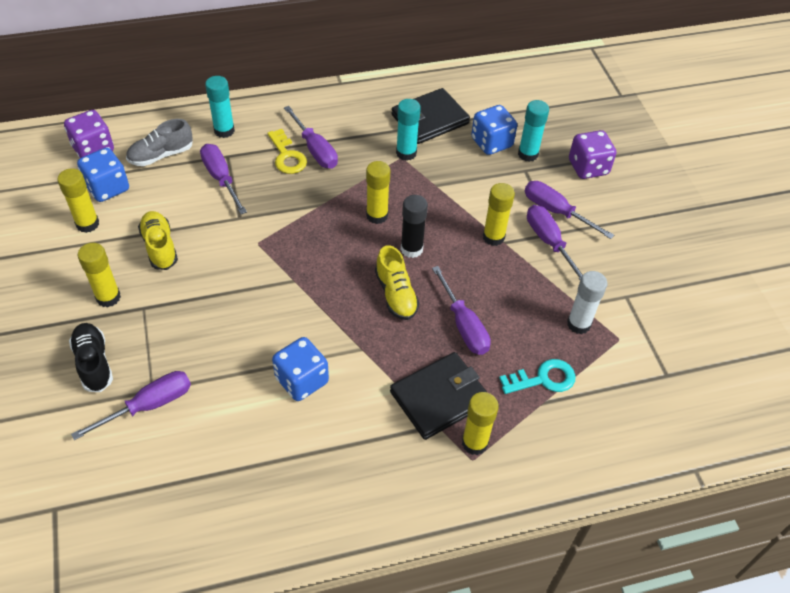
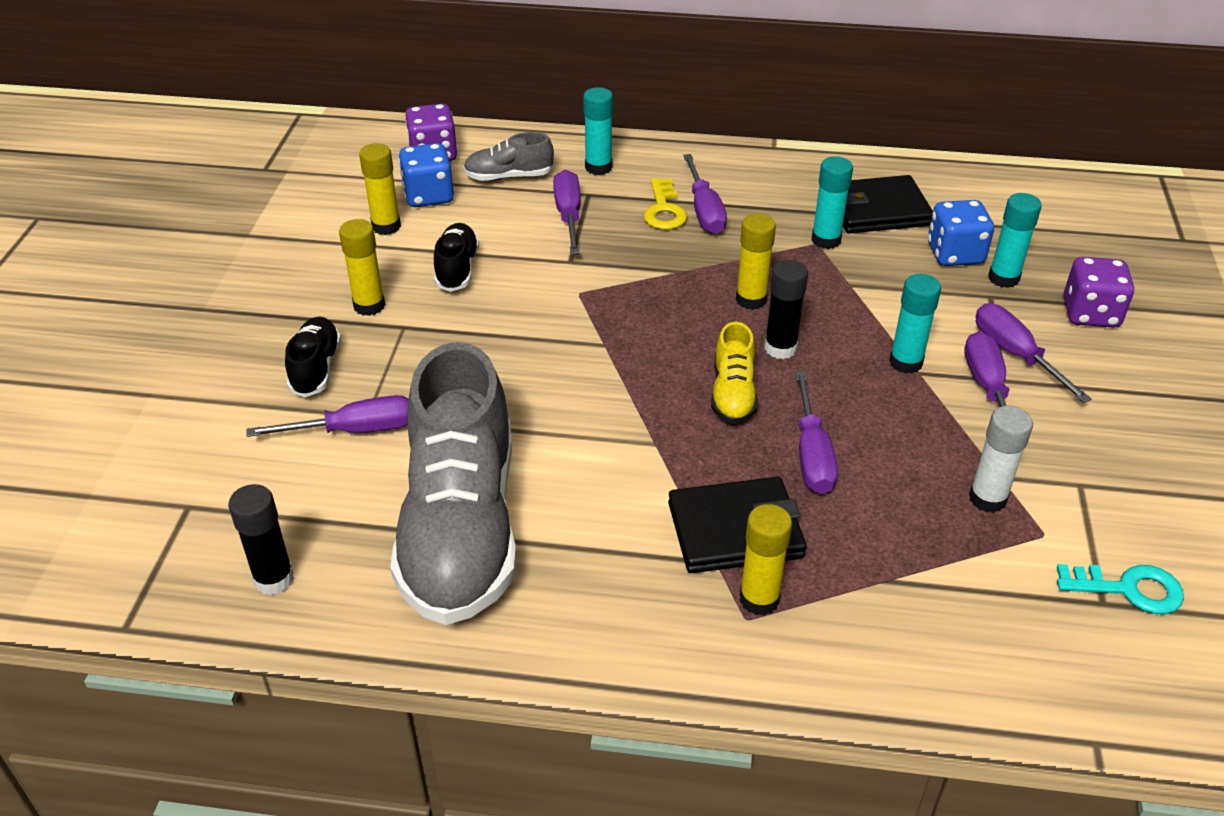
camera: 25 degrees right, 10 degrees down
yellow shoe [138,211,178,270] -> black shoe [434,223,479,292]
blue dice [272,337,329,401] -> none
yellow glue stick [483,183,515,246] -> turquoise glue stick [889,274,941,374]
turquoise key [499,359,576,394] -> turquoise key moved to [1057,564,1184,614]
none -> black glue stick [228,484,294,595]
none -> grey shoe [390,342,517,625]

